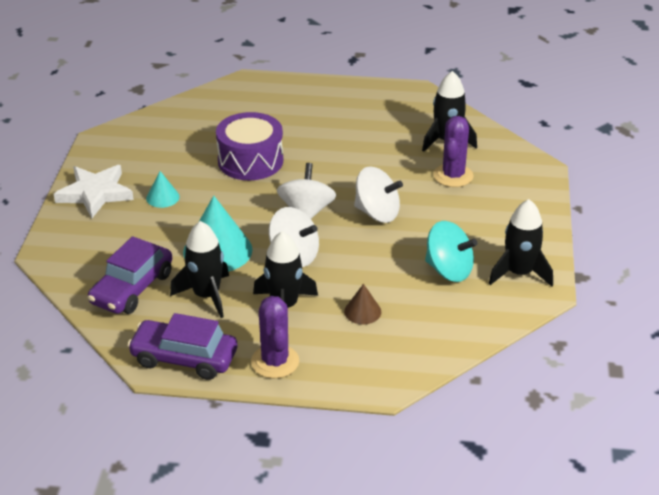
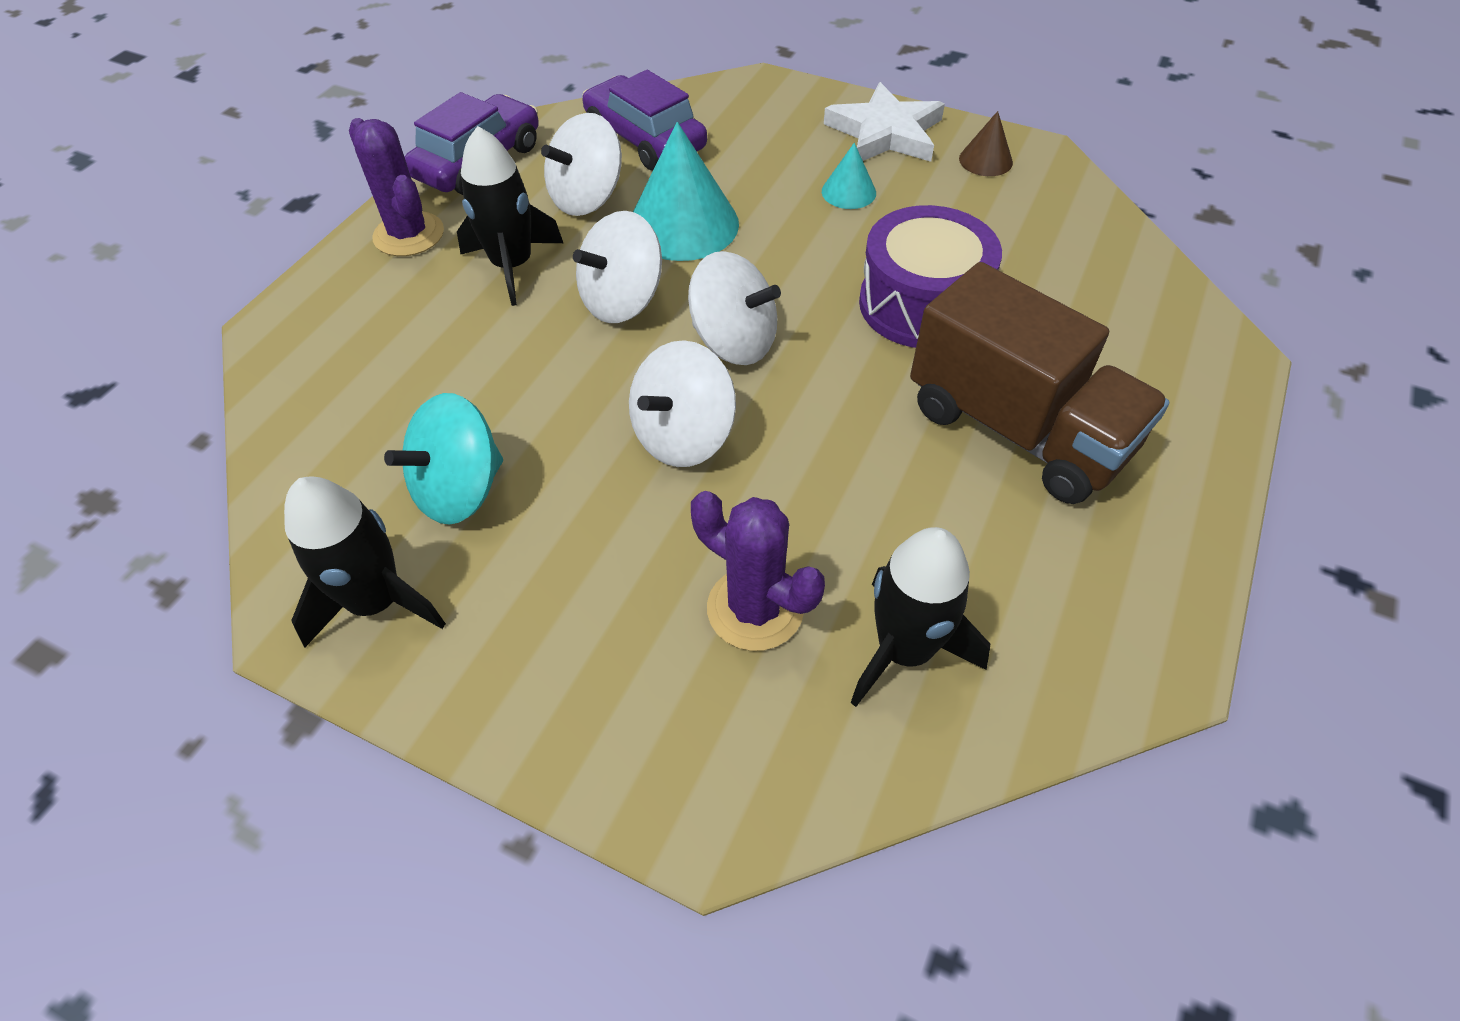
camera: 110 degrees right, 15 degrees up
black rocket [170,221,229,318] -> white spinning top [541,113,622,216]
purple cactus [251,296,299,378] -> purple cactus turned 45 degrees clockwise [349,118,444,256]
brown cone [344,284,381,324] -> brown cone moved to [959,111,1013,176]
none -> brown truck [910,262,1169,504]

